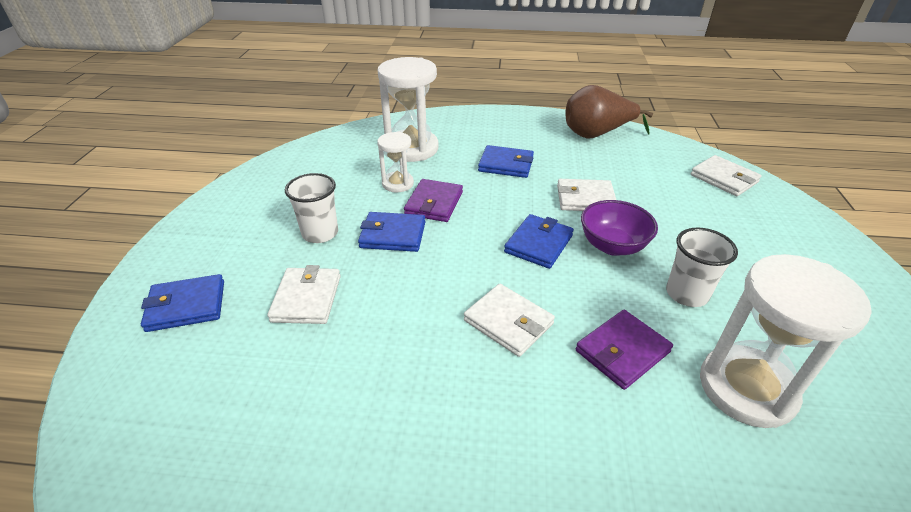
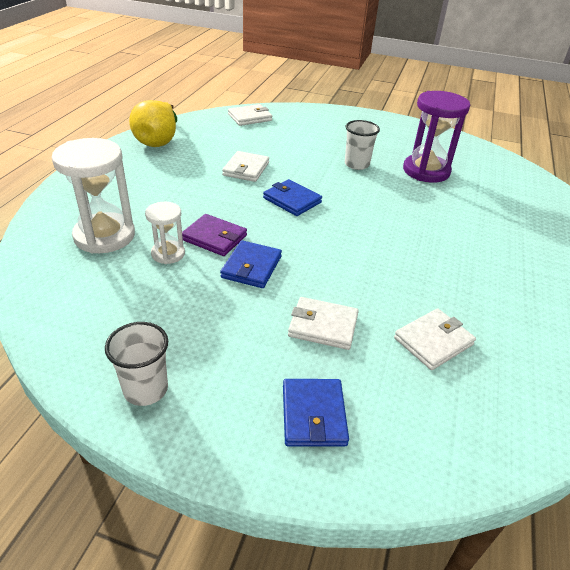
camera: 80 degrees left, 0 degrees up
white cup [285,173,338,243] -> white cup moved to [105,322,168,406]
white wallet [464,284,555,357] -> white wallet moved to [394,308,476,370]
blue wallet [478,145,534,178] -> none
brown pear [565,85,653,139] -> yellow pear [129,100,177,147]
purple wallet [576,310,673,390] -> none
purple bowl [581,200,658,256] -> none
white hourglass [700,254,871,428] -> purple hourglass [403,91,470,183]

